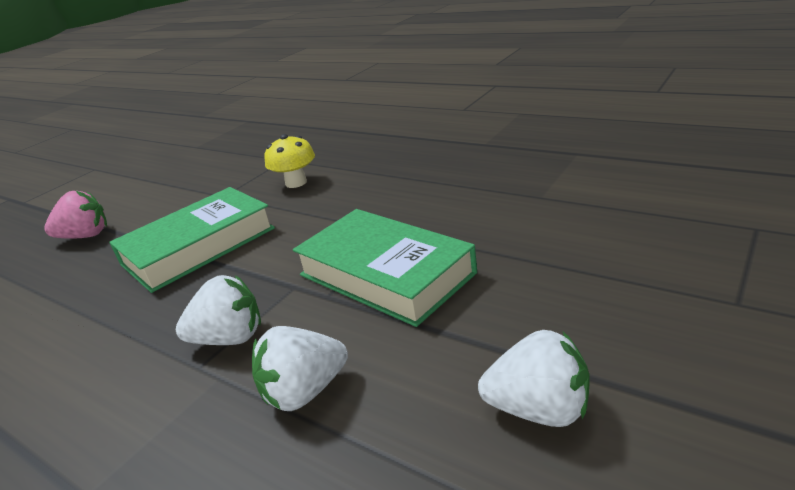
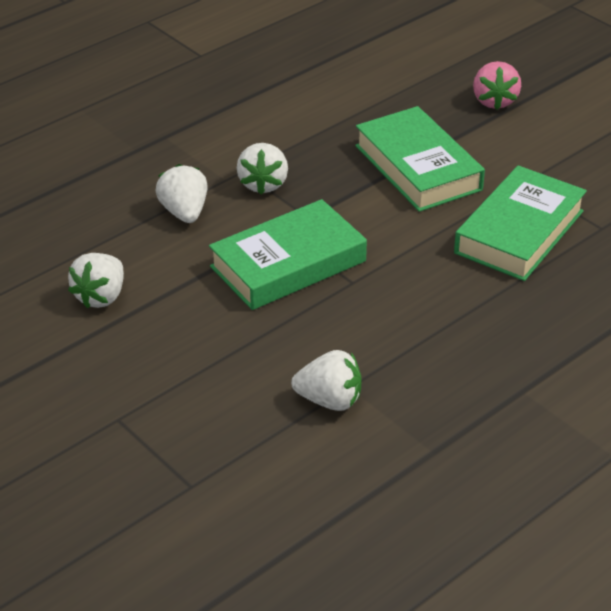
camera: 100 degrees right, 10 degrees up
yellow mushroom [264,134,315,188] -> green book [454,165,587,281]
none -> white strawberry [291,350,361,411]

